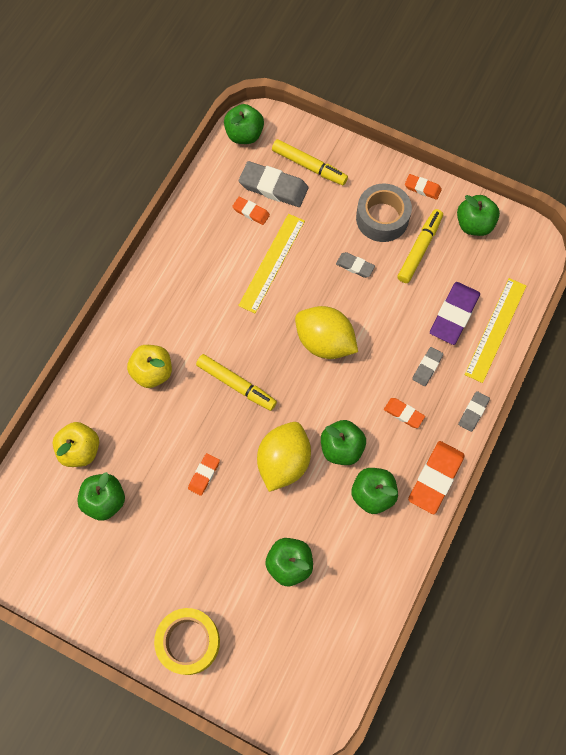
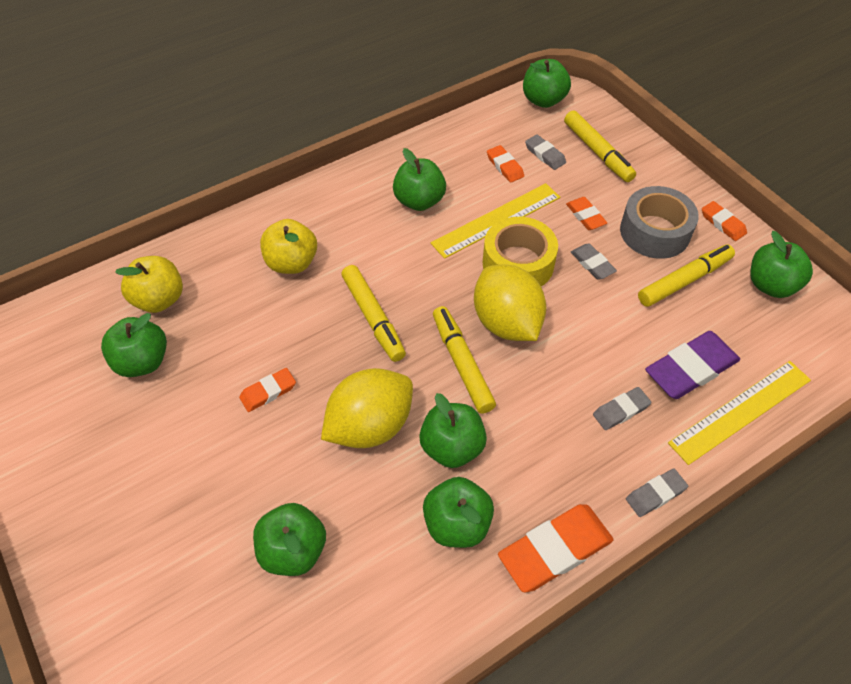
camera: 30 degrees right, 15 degrees down
yellow tape [154,608,220,675] -> yellow tape moved to [483,217,558,286]
grey eraser [239,161,308,207] -> grey eraser [525,134,566,170], size x0.54
orange eraser [384,398,425,428] -> orange eraser moved to [566,197,607,230]
none -> green apple [393,148,446,211]
none -> yellow marker [433,306,496,414]

